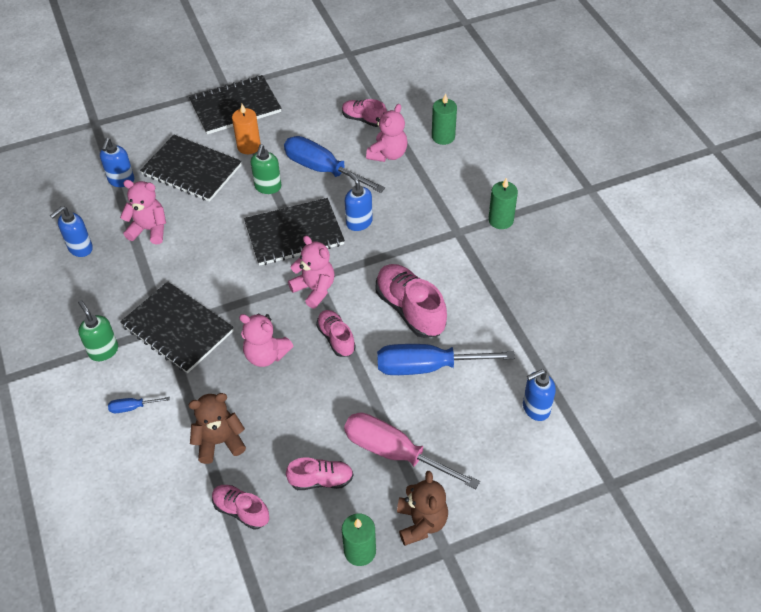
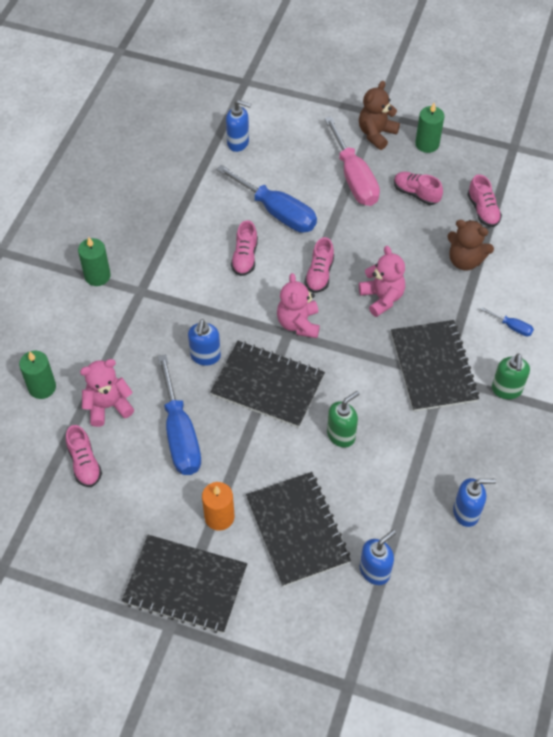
camera: 140 degrees left, 5 degrees up
pink teddy bear [120,180,166,244] -> none
green soap dispenser [251,145,281,194] -> green soap dispenser moved to [327,391,359,448]
pink shoe [376,264,447,338] -> pink shoe [231,220,258,276], size x0.59

